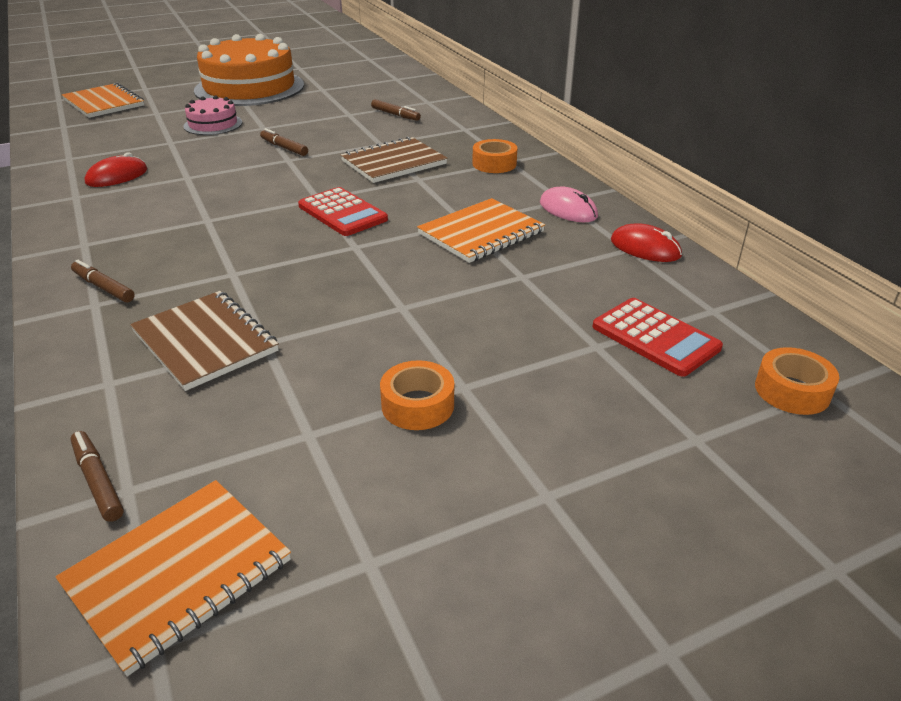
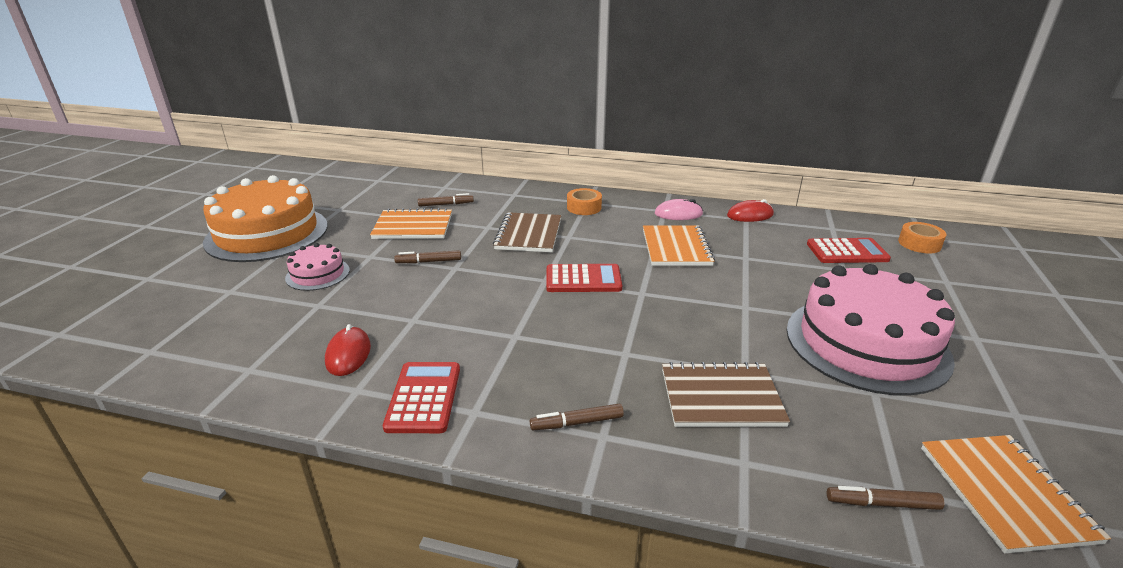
camera: 50 degrees left, 5 degrees down
orange notebook [62,83,144,118] -> orange notebook moved to [370,208,452,239]
orange tape [380,360,454,430] -> pink cake [787,264,955,395]
none -> red calculator [383,362,460,433]

